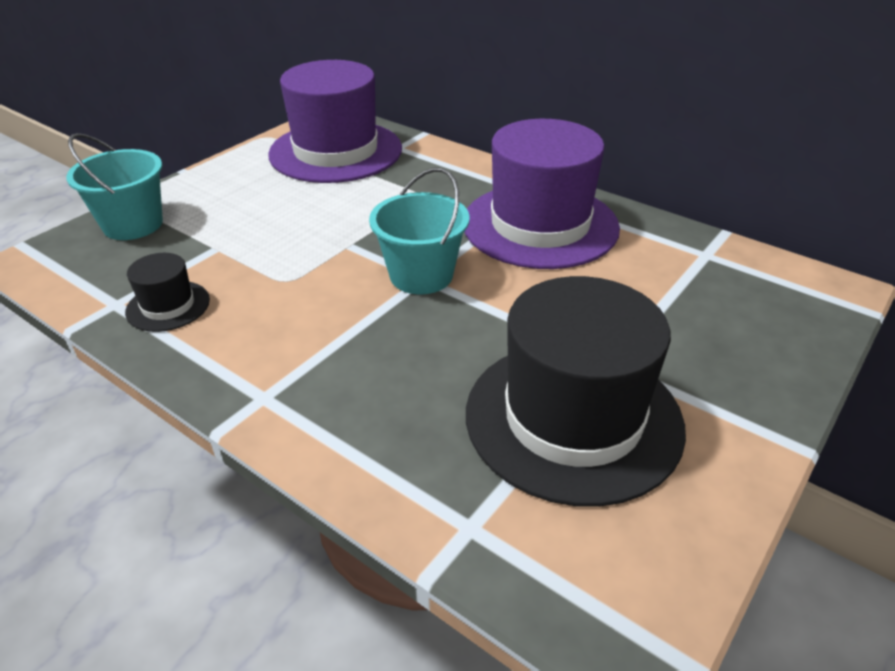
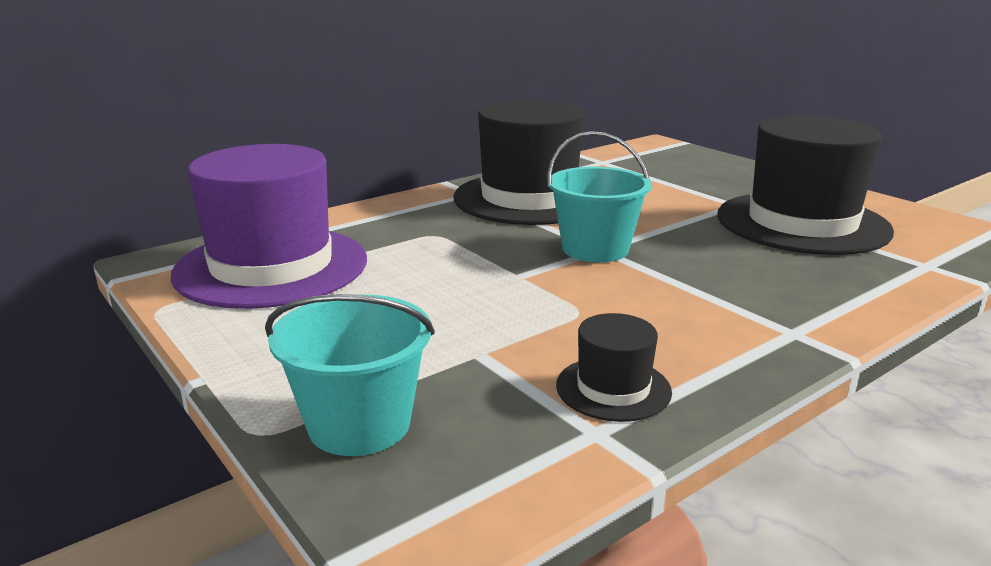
camera: 75 degrees left, 15 degrees down
purple hat [464,119,620,269] -> black hat [453,100,584,225]

